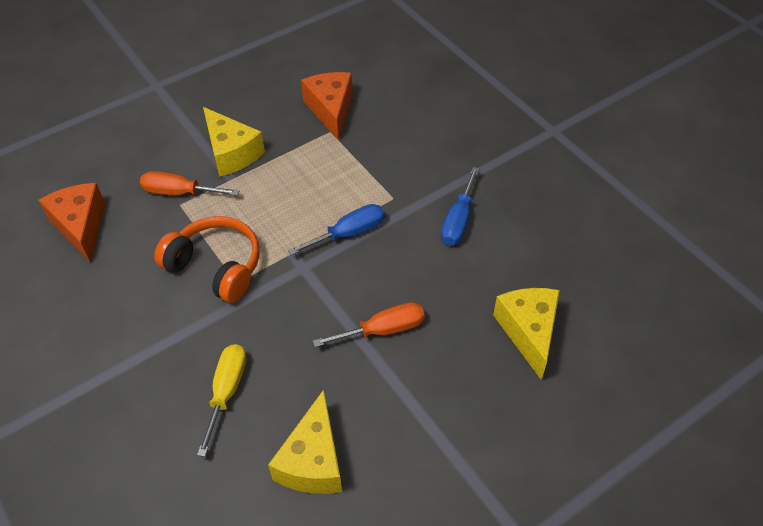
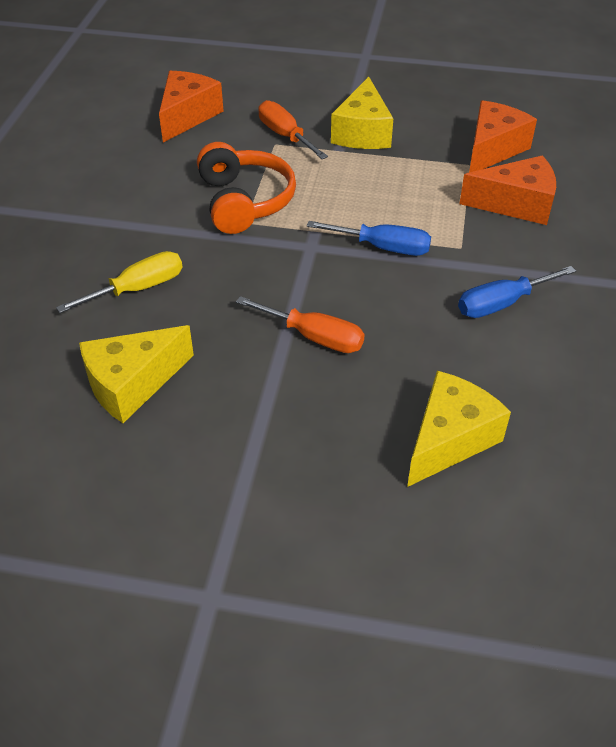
camera: 45 degrees right, 5 degrees down
none -> orange cheese [459,155,556,225]

